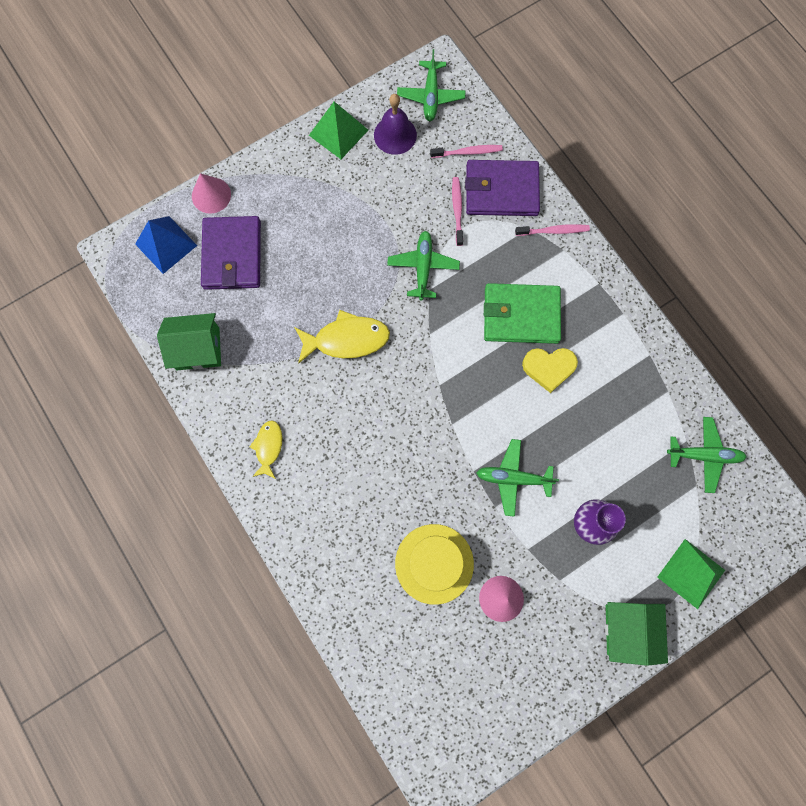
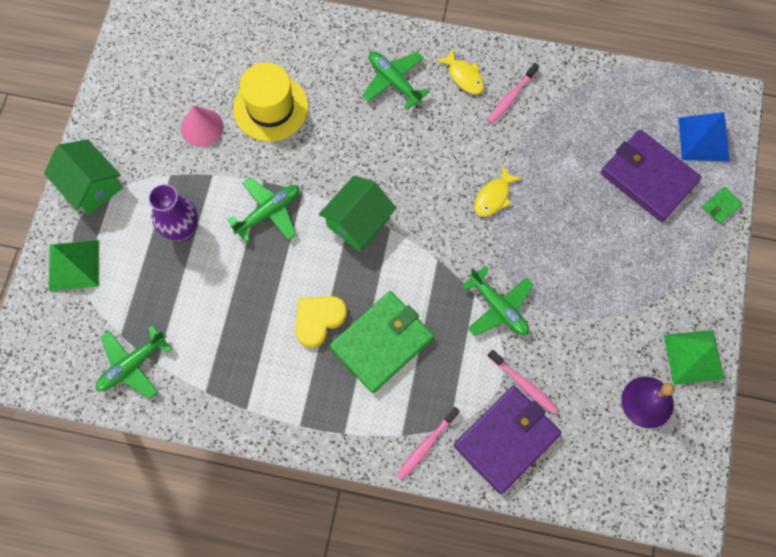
camera: 135 degrees right, 5 degrees down
green house [157,313,221,370] -> green house moved to [319,176,396,252]
pink cone [192,173,231,214] -> green wallet [702,187,743,224]
yellow fish [294,310,390,364] -> yellow fish [474,165,522,217], size x0.60
green plane [397,49,465,121] -> green plane moved to [362,51,430,110]
pink toothbrush [430,145,503,158] -> pink toothbrush moved to [487,63,539,124]

